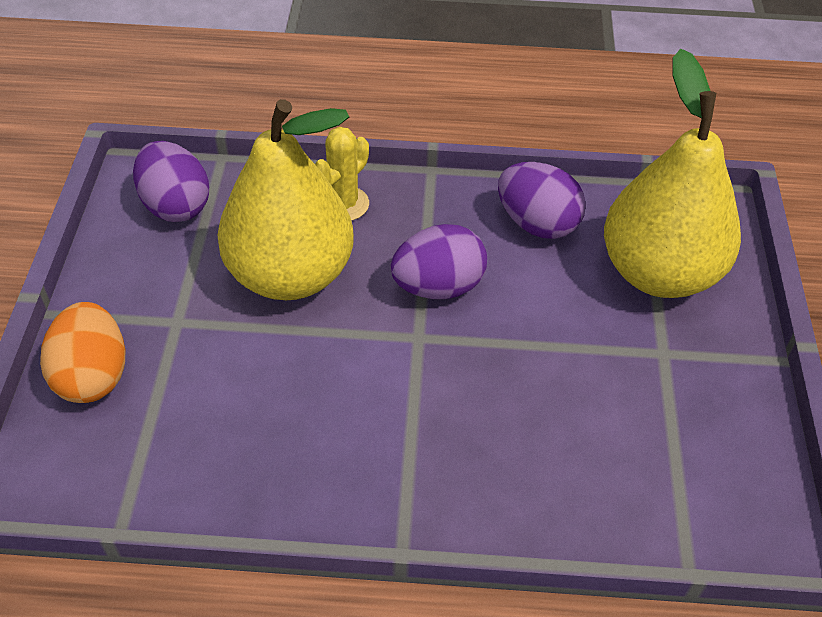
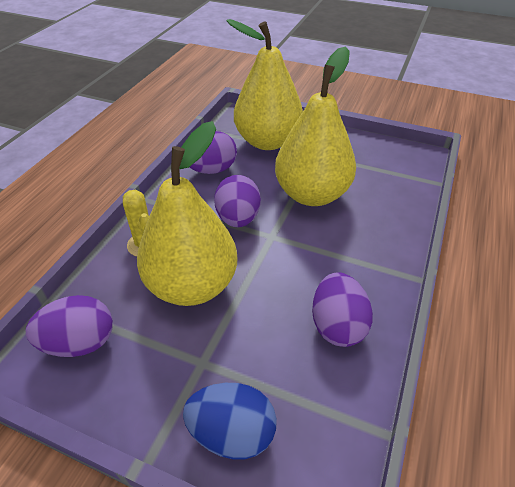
camera: 70 degrees left, 5 degrees down
orange egg [40,302,126,403] -> blue egg [183,383,277,460]
none -> yellow pear [275,46,356,206]
none -> purple egg [312,272,373,347]

